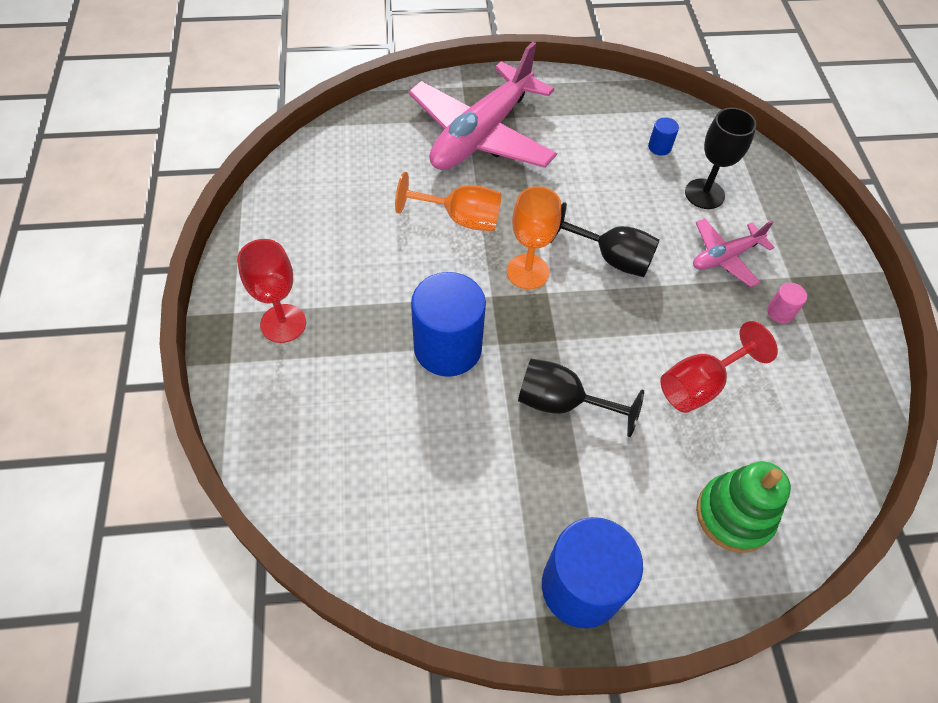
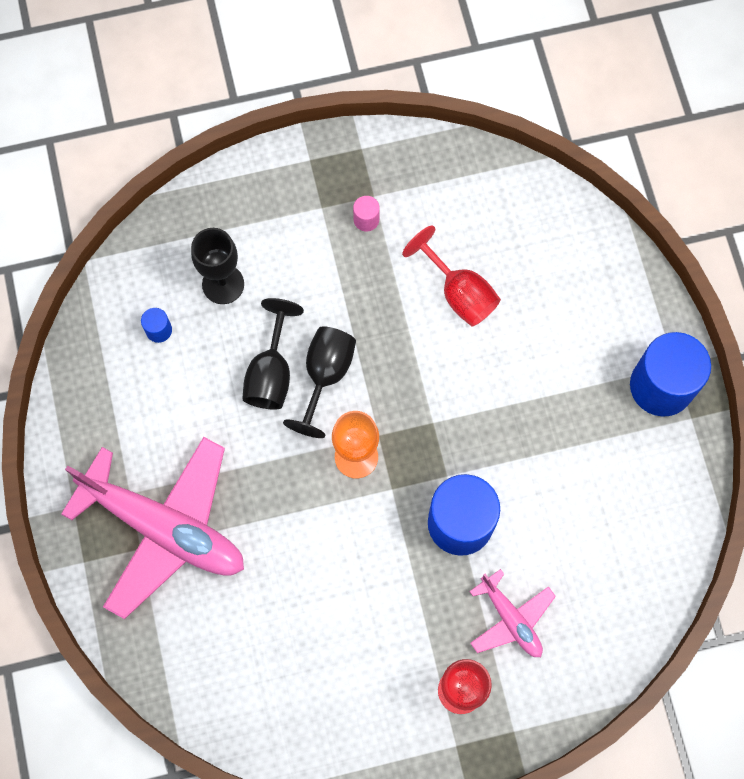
camera: 95 degrees left, 15 degrees up
orange goblet [395,172,501,231] -> none
black goblet [518,359,644,437] -> black goblet moved to [242,298,304,410]
pink plane [693,218,775,287] -> pink plane moved to [469,569,556,657]
green stacking toy [696,461,791,553] -> none

